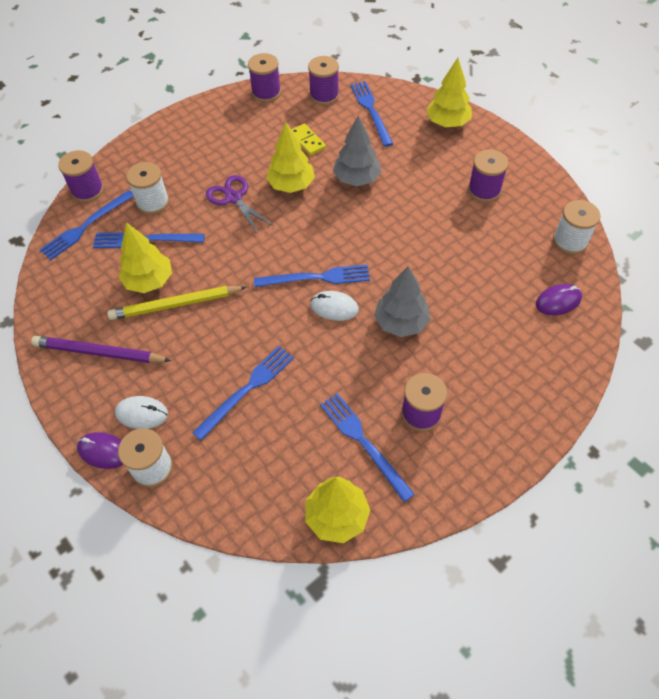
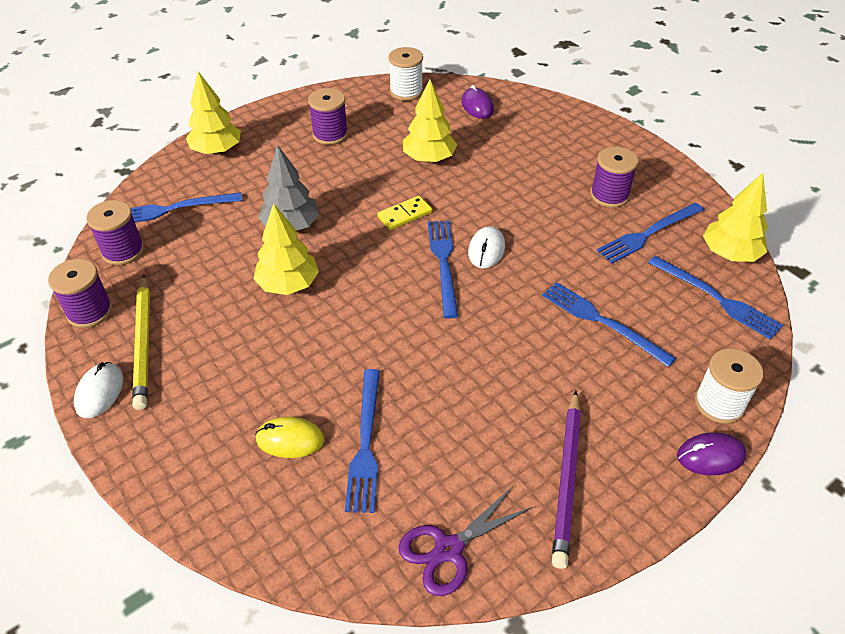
camera: 90 degrees left, 10 degrees down
blue fork [39,190,134,260] -> blue fork moved to [648,256,783,340]
purple spool [58,150,104,202] -> none
purple mouse [77,432,123,469] -> purple mouse turned 60 degrees clockwise [677,432,747,475]
yellow pencil [107,286,246,320] -> yellow pencil moved to [132,275,150,410]
white mouse [115,396,168,429] -> white mouse moved to [74,362,123,418]
yellow tree [118,222,172,293] -> yellow tree moved to [403,80,457,163]
white spool [126,162,169,215] -> yellow mouse [255,417,324,458]
purple scissors [206,175,273,234] -> purple scissors moved to [398,486,533,596]
yellow domino [291,123,326,156] -> yellow domino moved to [377,196,432,230]
grey tree [374,266,431,337] -> none

